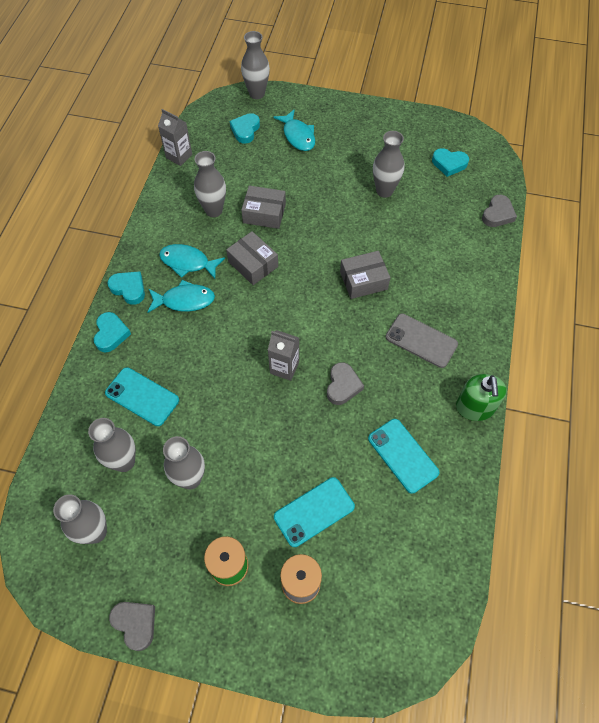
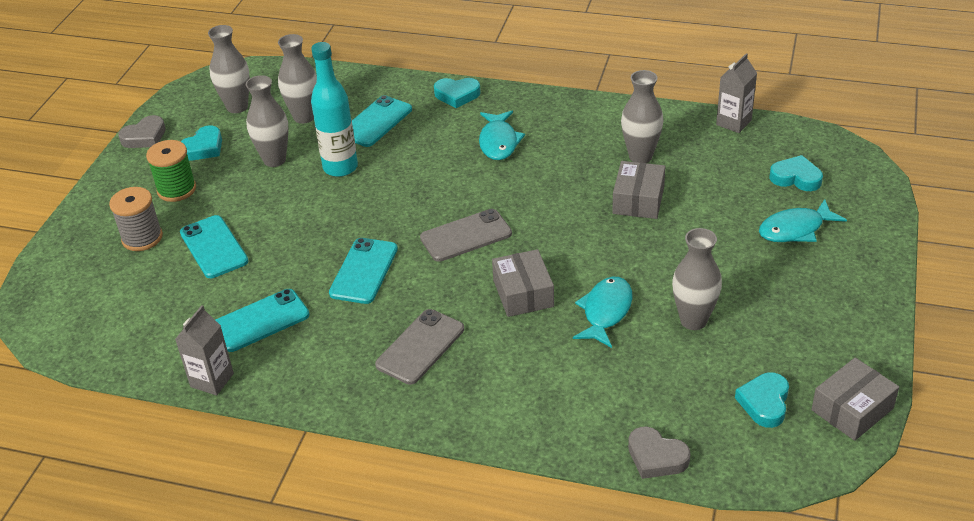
camera: 95 degrees right, 20 degrees down
turquoise heart [107,271,145,305] -> turquoise heart moved to [181,126,222,161]
turquoise fish [159,244,225,279] -> turquoise fish moved to [573,277,633,348]
grey box [226,231,278,285] -> grey box moved to [812,358,899,441]
grey vase [241,31,270,99] -> none
grey carton [268,330,299,381] -> grey carton moved to [175,305,234,395]
grey heart [327,362,364,405] -> turquoise phone [329,238,398,304]
green soap dispenser [456,374,507,421] -> none
none -> turquoise bottle [311,42,358,177]
none -> grey phone [420,209,512,262]

